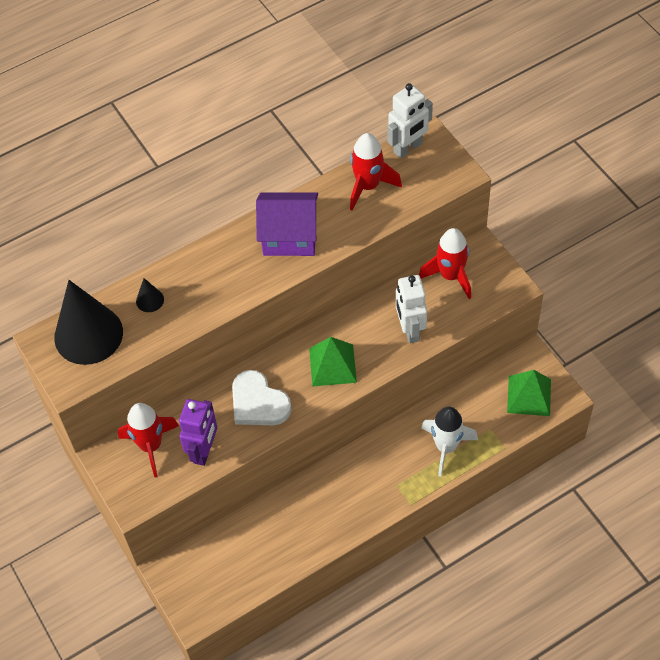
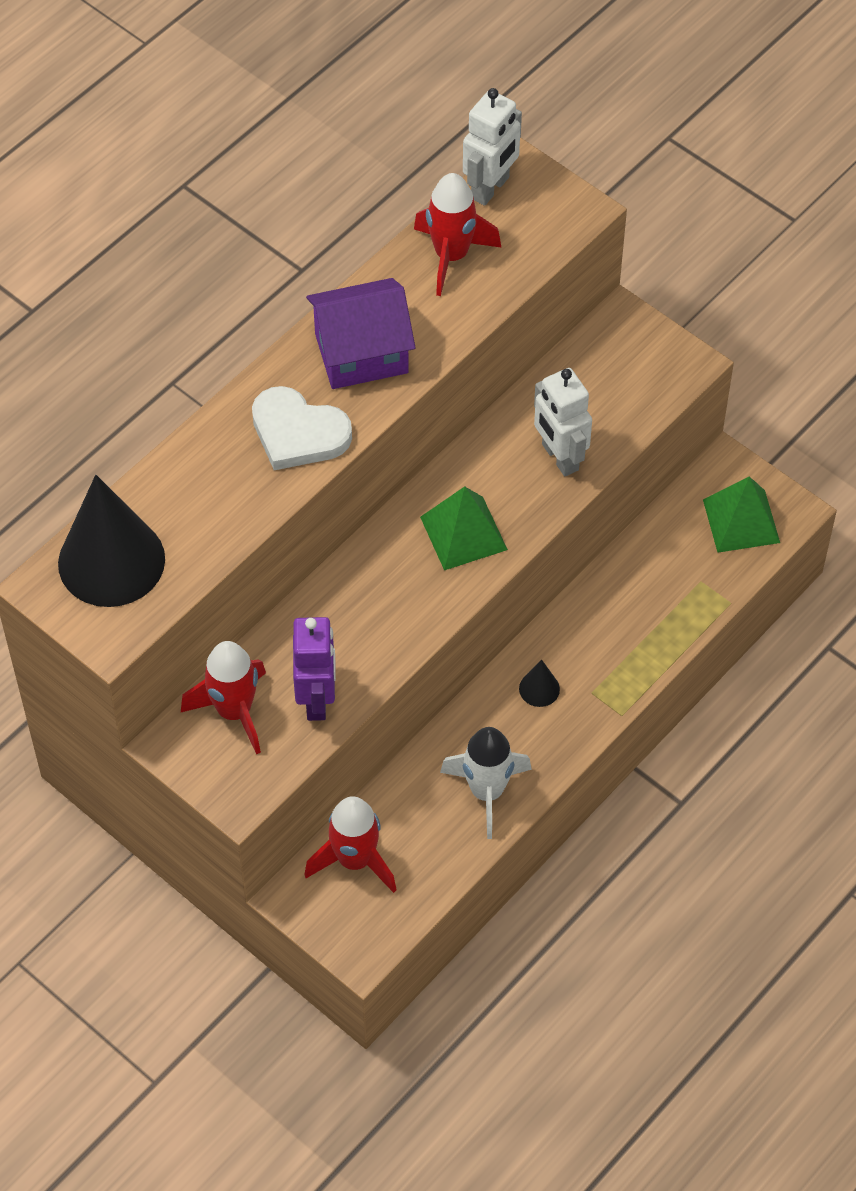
camera: 20 degrees left, 0 degrees up
black cone [136,278,164,312] -> black cone moved to [519,659,560,707]
white heart [232,370,291,425] -> white heart moved to [252,386,352,470]
red rocket [419,228,471,299] -> red rocket moved to [304,796,397,893]
white rocket [421,406,478,477] -> white rocket moved to [440,727,532,839]

